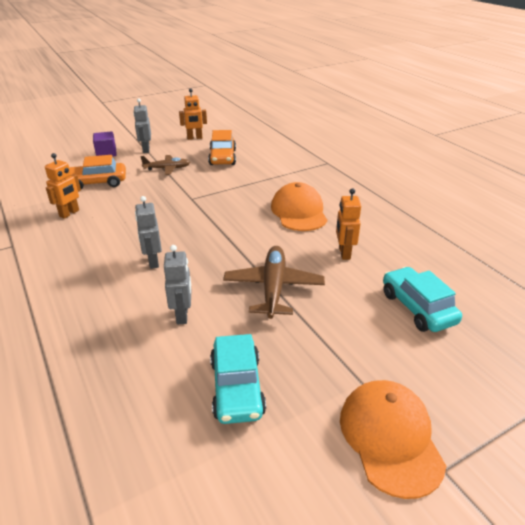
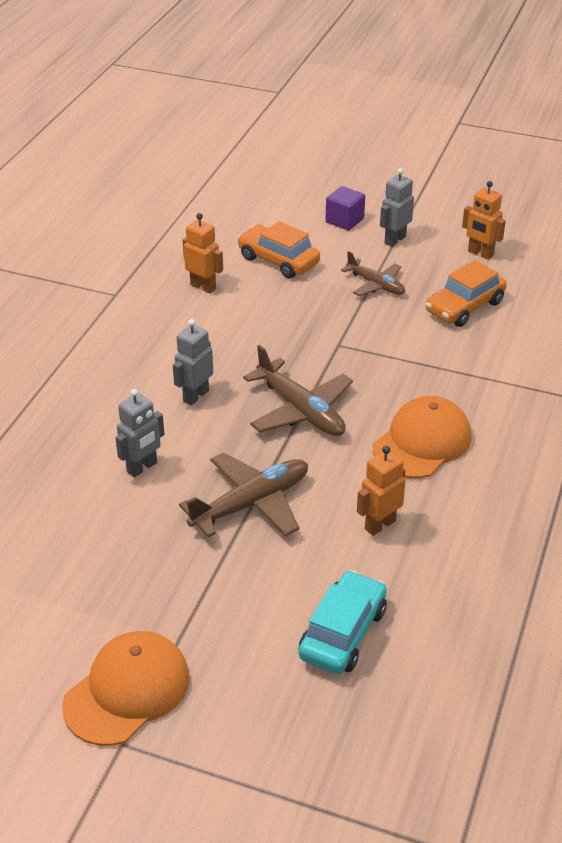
camera: 50 degrees right, 5 degrees up
orange robot [45,153,81,219] -> orange robot turned 135 degrees counterclockwise [183,213,223,293]
turquoise car [210,334,266,424] -> none
none -> brown plane [243,345,353,436]

